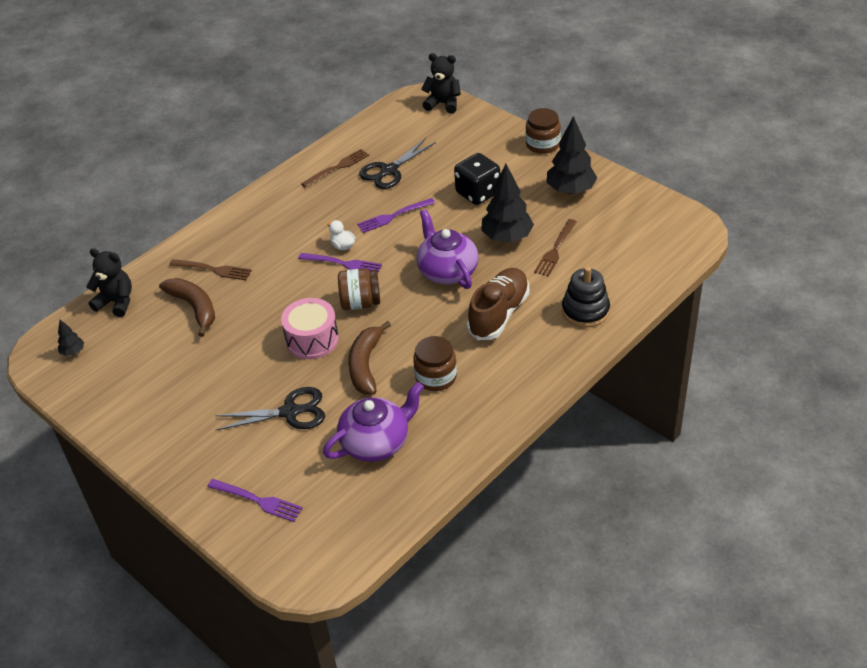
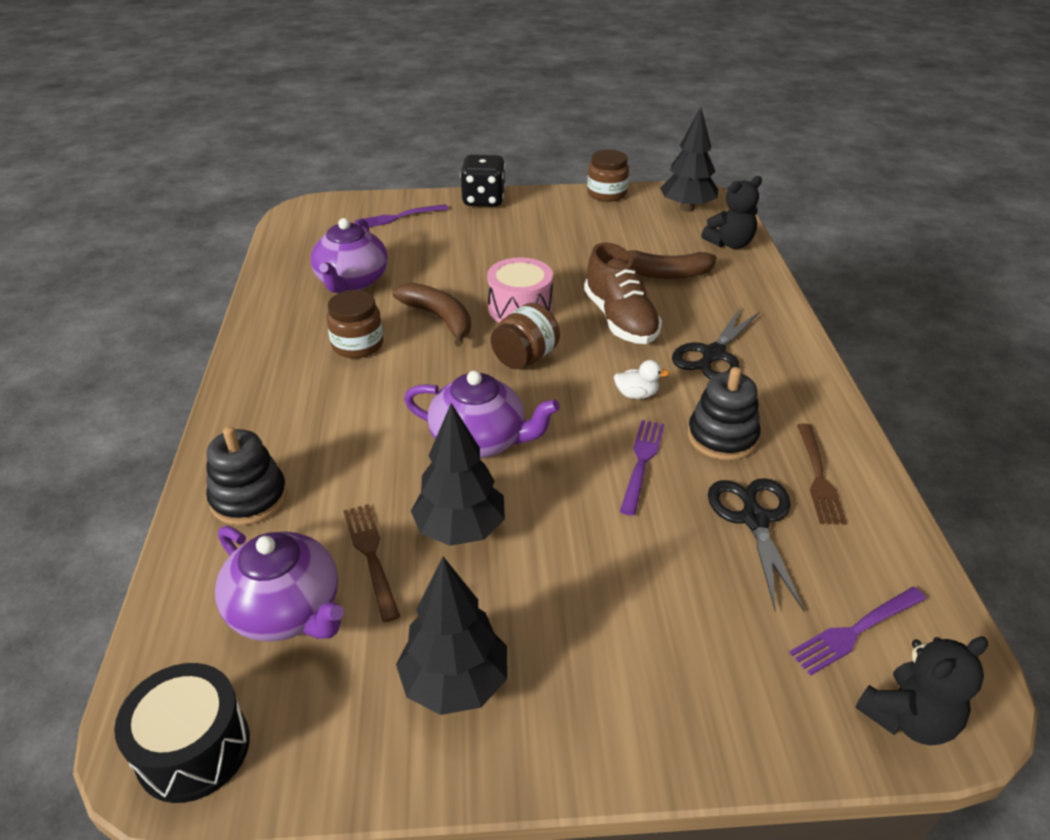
camera: 130 degrees right, 5 degrees down
black tree [58,320,84,356] -> black tree [660,107,718,212], size x2.12
brown fork [169,259,252,280] -> none
black scissors [215,387,325,430] -> black scissors moved to [672,308,760,379]
purple fork [298,253,382,274] -> purple fork moved to [789,587,926,675]
black dice [454,153,500,205] -> black dice moved to [460,154,506,207]
brown shoe [467,268,529,340] -> brown shoe moved to [584,242,662,344]
brown jar [525,108,561,154] -> brown jar moved to [587,150,629,202]
none -> black drum [114,663,250,803]
none -> purple teapot [215,526,344,641]
none -> black stacking toy [688,367,761,460]

